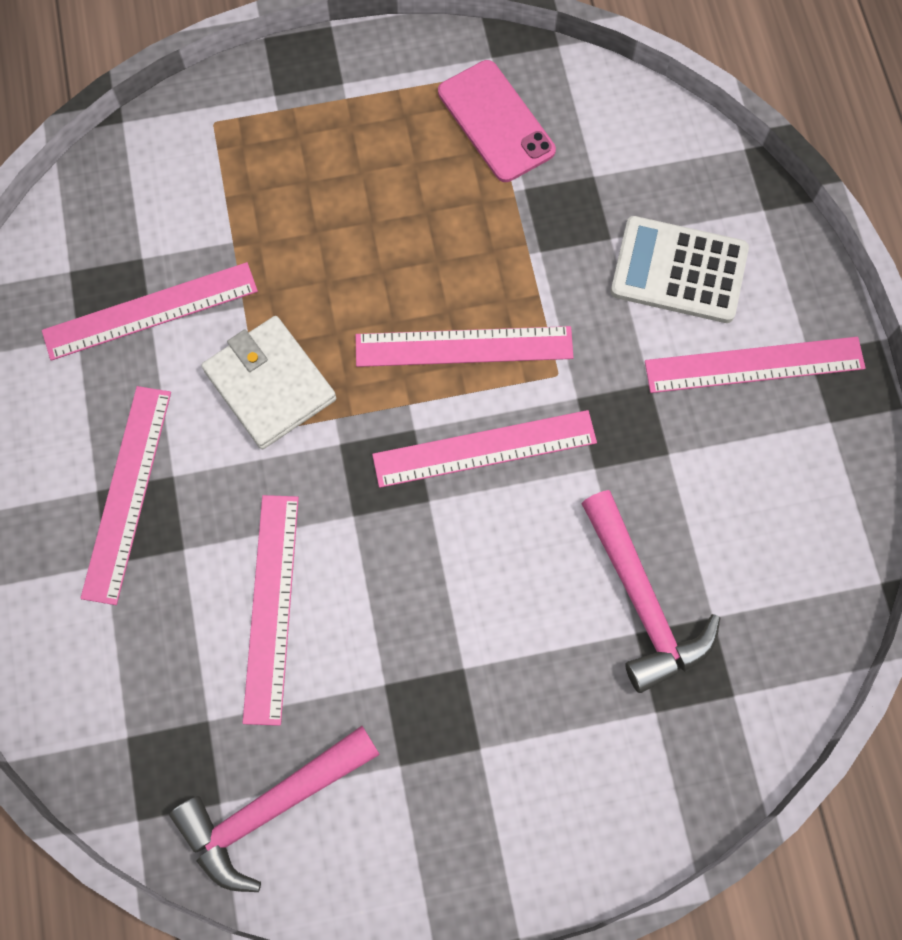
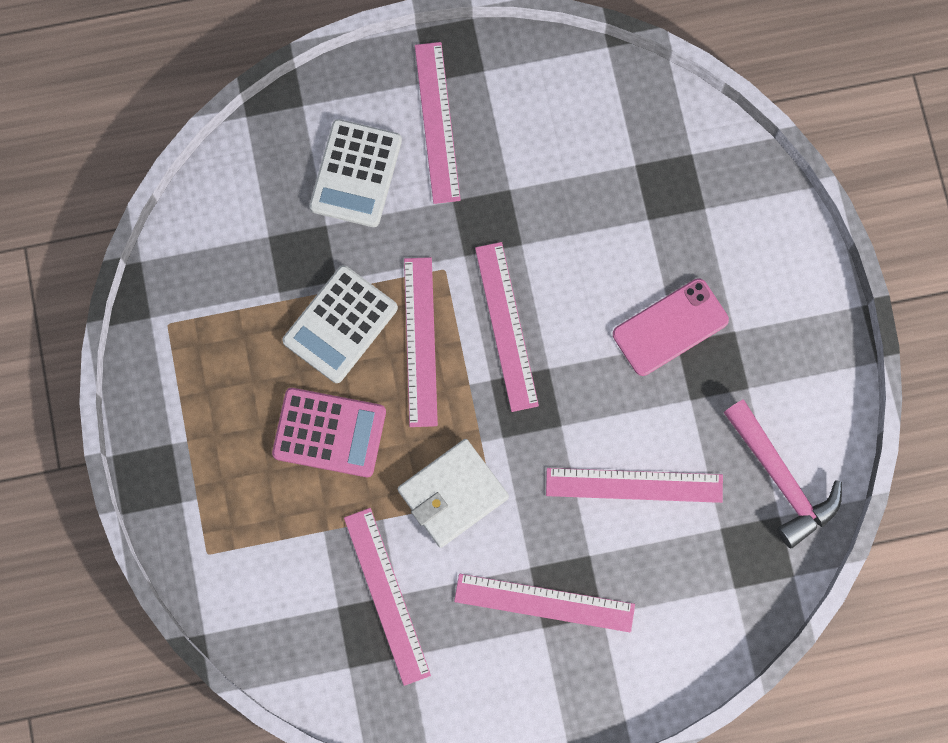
camera: 90 degrees left, 5 degrees up
pink phone [438,60,556,182] -> pink phone moved to [613,278,729,376]
pink hammer [581,490,720,693] -> none
none -> pink calculator [272,388,386,477]
none -> white calculator [282,265,398,383]

